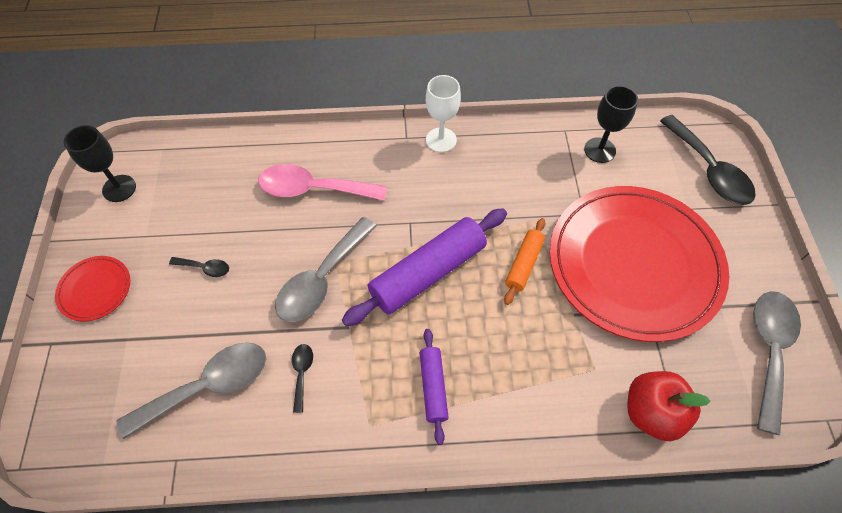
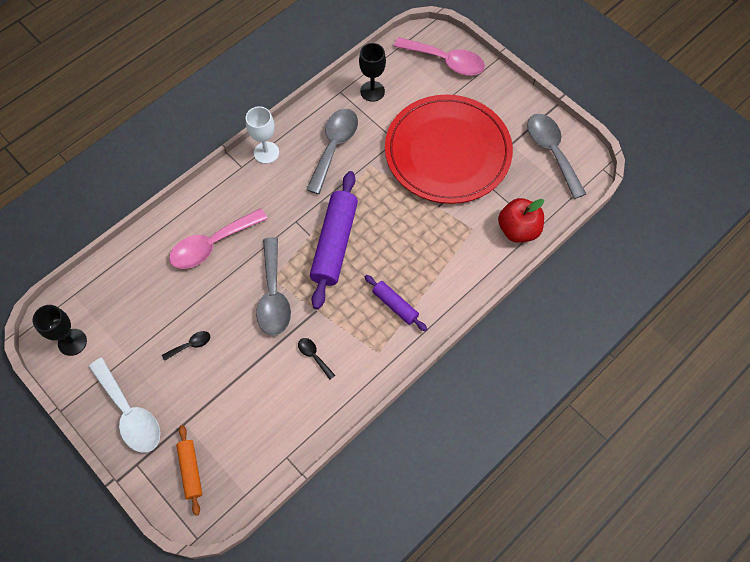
camera: 40 degrees left, 5 degrees up
red plate [55,256,130,322] -> white spoon [89,358,160,453]
grey spoon [117,342,266,439] -> grey spoon moved to [306,109,358,194]
orange rolling pin [504,218,546,305] -> orange rolling pin moved to [176,425,202,516]
black spoon [660,115,756,205] -> pink spoon [394,37,485,75]

